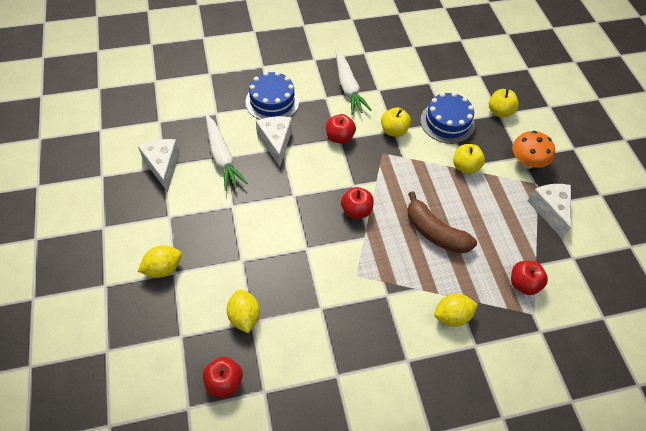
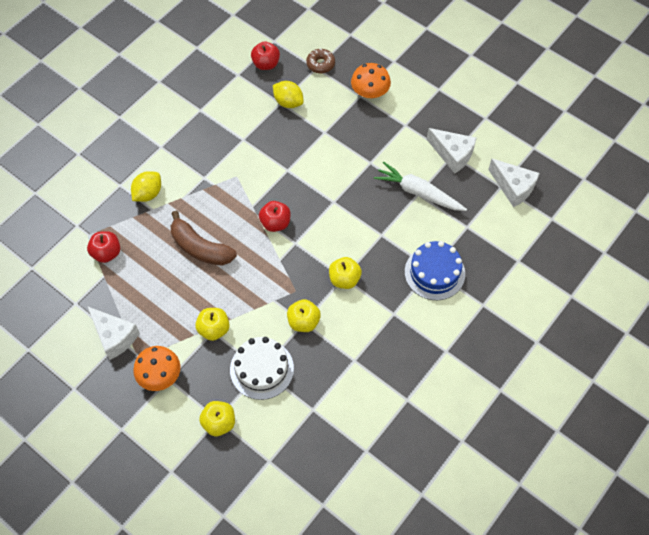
camera: 145 degrees right, 5 degrees up
yellow lemon [138,245,182,278] -> orange mushroom [351,63,391,100]
white cheese [256,116,292,167] -> white cheese moved to [488,159,540,207]
red apple [326,114,356,144] -> yellow apple [329,257,362,289]
white carrot [336,50,372,115] -> none
brown banana [407,191,477,254] -> brown banana turned 150 degrees counterclockwise [171,211,237,266]
blue cake [420,92,475,144] -> white cake [230,337,294,400]
none -> brown donut [306,48,335,73]

